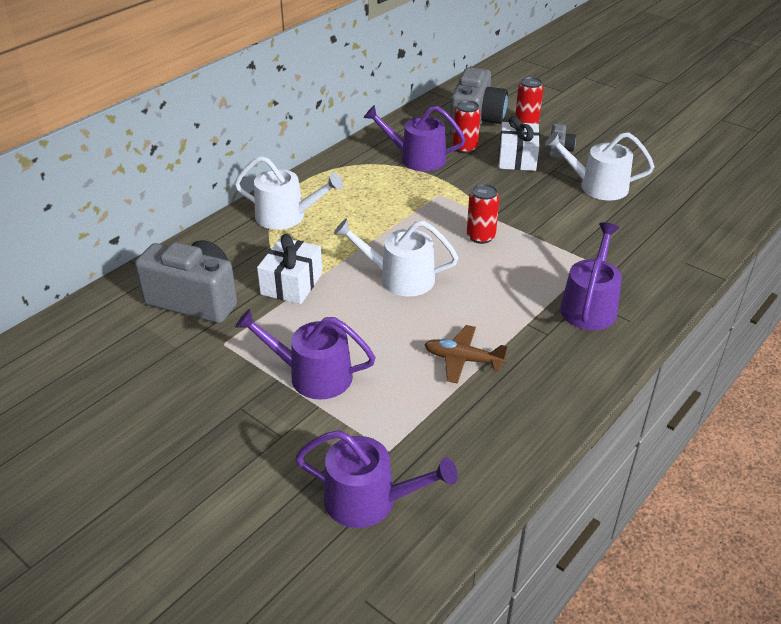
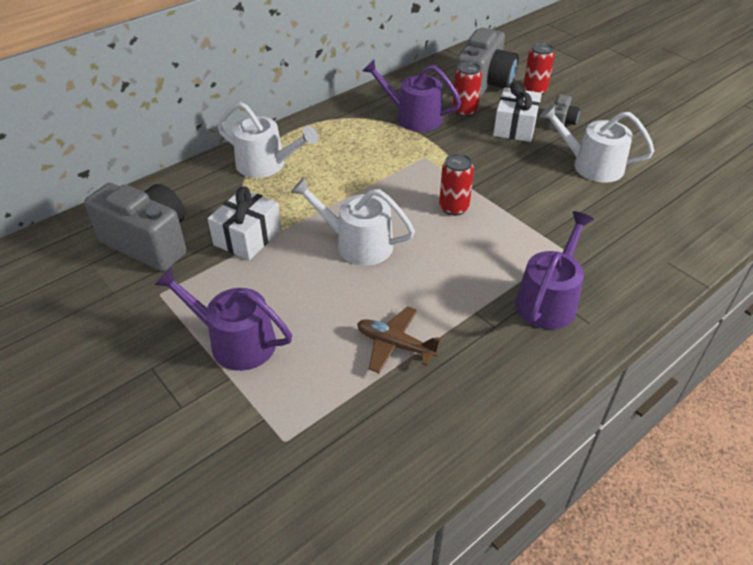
camera: 10 degrees right, 5 degrees up
purple watering can [295,430,458,528] -> none

